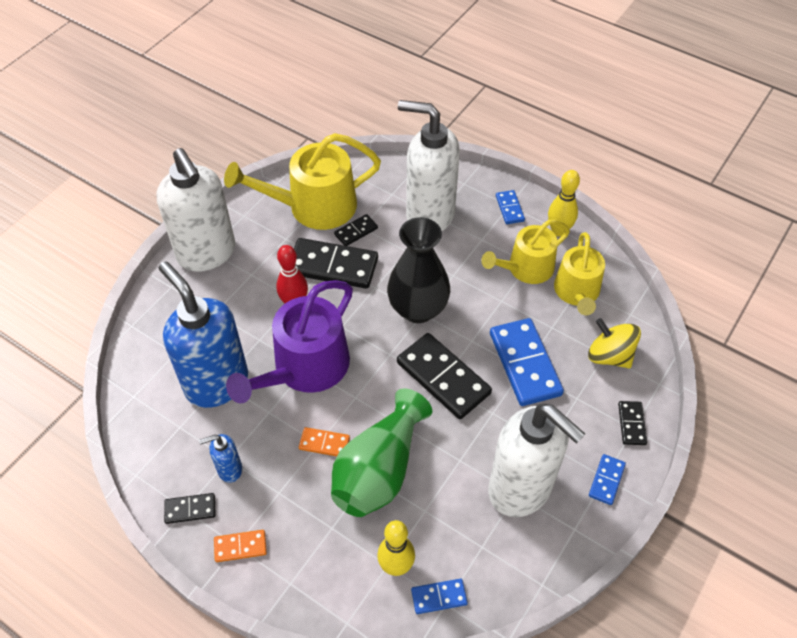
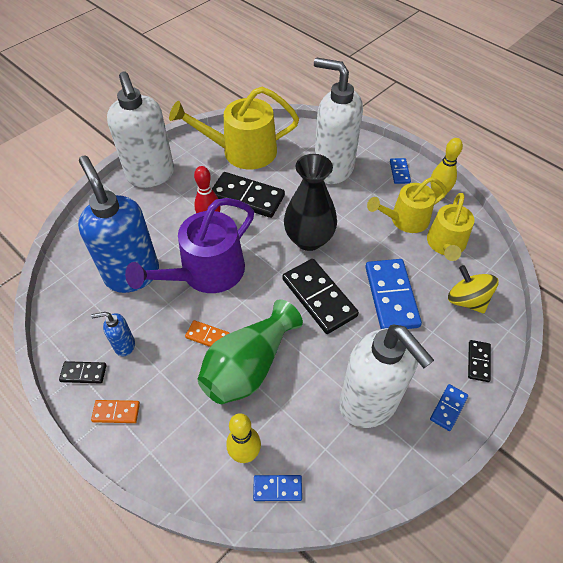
camera: 10 degrees right, 0 degrees up
black domino [334,214,378,246] -> none

